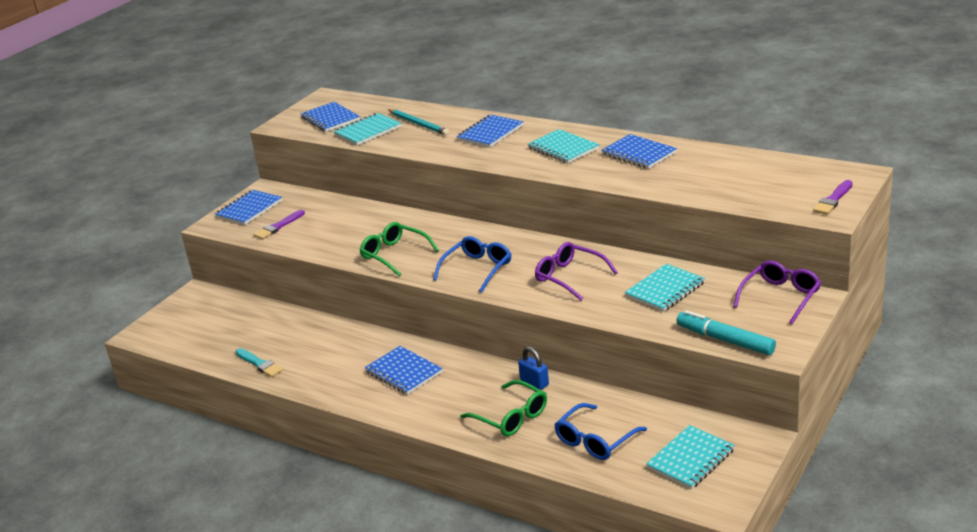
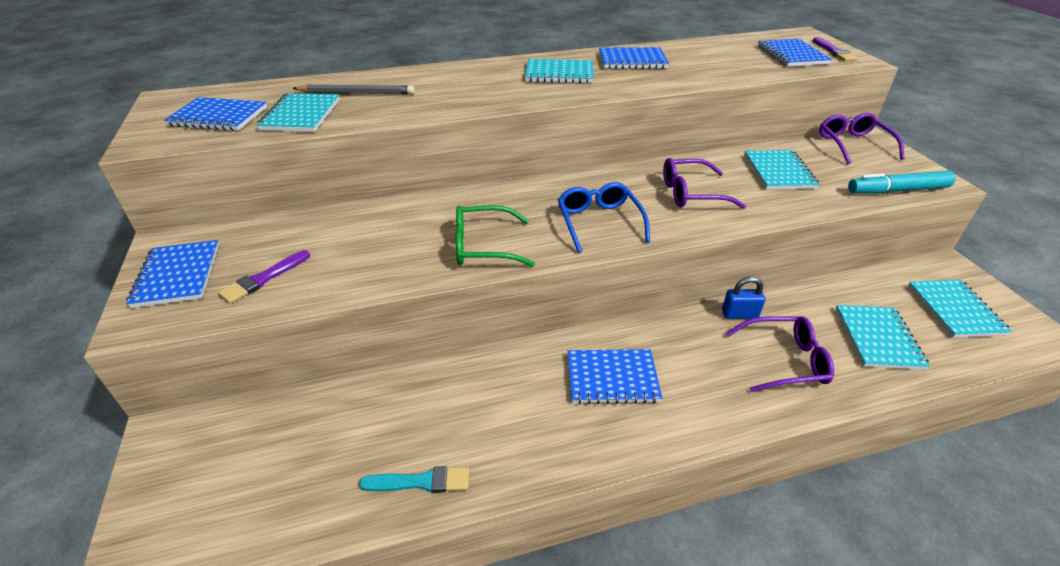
camera: 50 degrees left, 10 degrees up
purple brush [254,210,305,239] -> purple brush turned 45 degrees clockwise [218,250,310,304]
turquoise pencil [388,109,449,136] -> grey pencil [292,84,415,95]
blue notebook [456,115,524,147] -> blue notebook moved to [758,39,832,67]
green glasses [460,380,547,436] -> purple glasses [726,316,834,392]
blue glasses [554,403,647,460] -> turquoise notebook [836,305,930,370]

